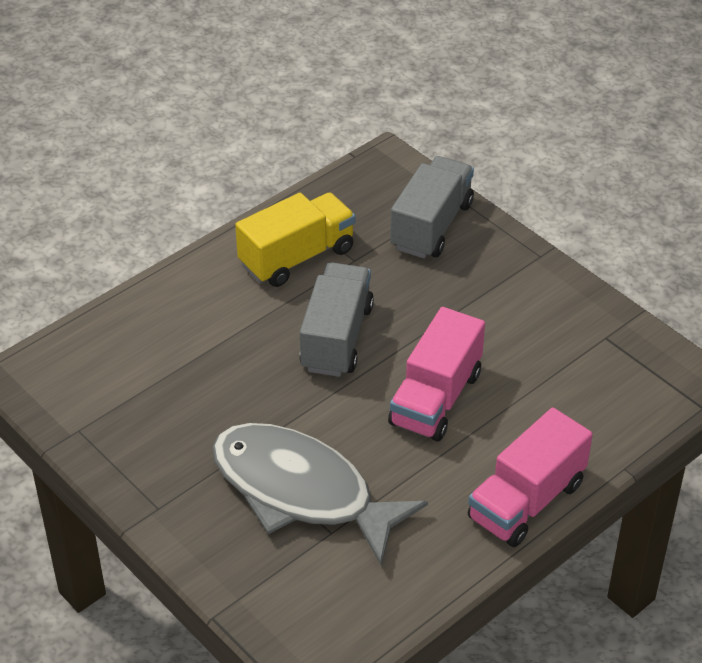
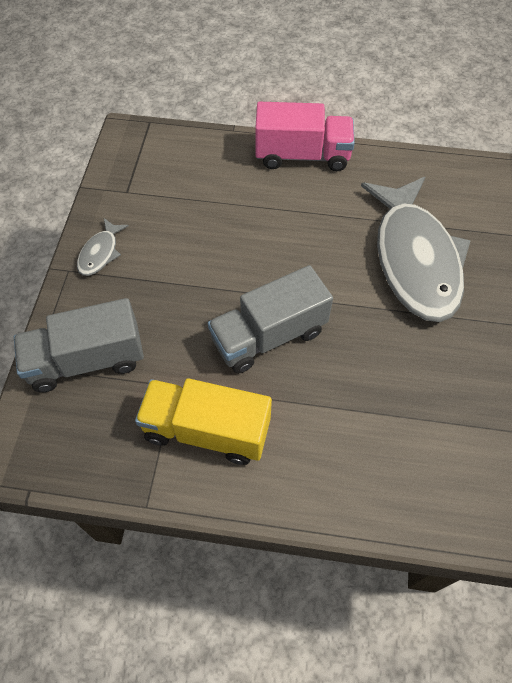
camera: 130 degrees left, 15 degrees up
pink truck [388,307,485,441] -> none
none -> grey fish [77,218,129,276]

